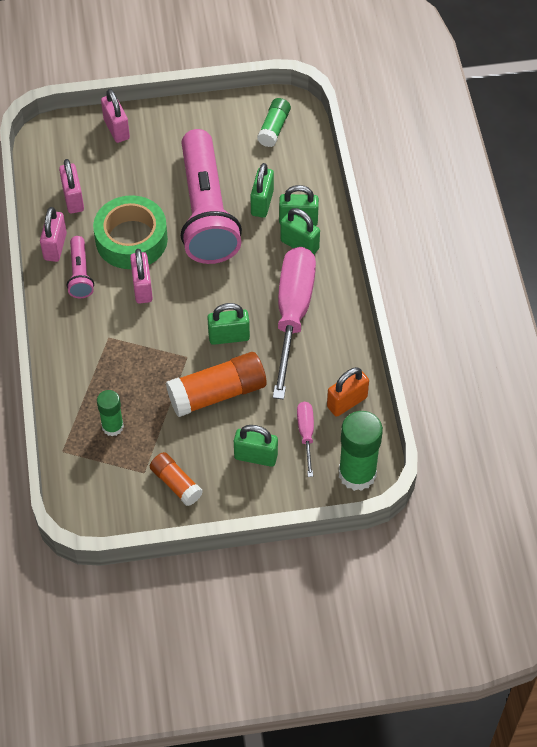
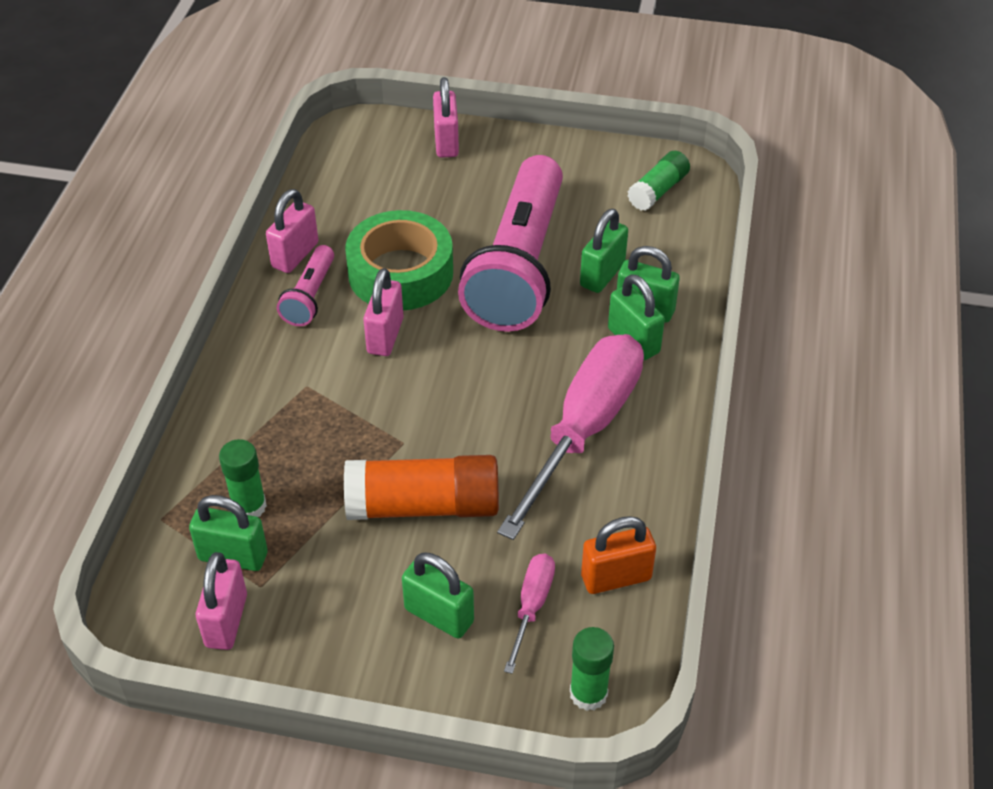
camera: 20 degrees right, 10 degrees down
pink padlock [59,159,84,214] -> pink padlock moved to [196,552,247,650]
orange glue stick [150,452,203,506] -> none
green padlock [207,303,250,345] -> green padlock moved to [189,495,268,571]
green glue stick [339,411,383,491] -> green glue stick [570,627,614,711], size x0.58

